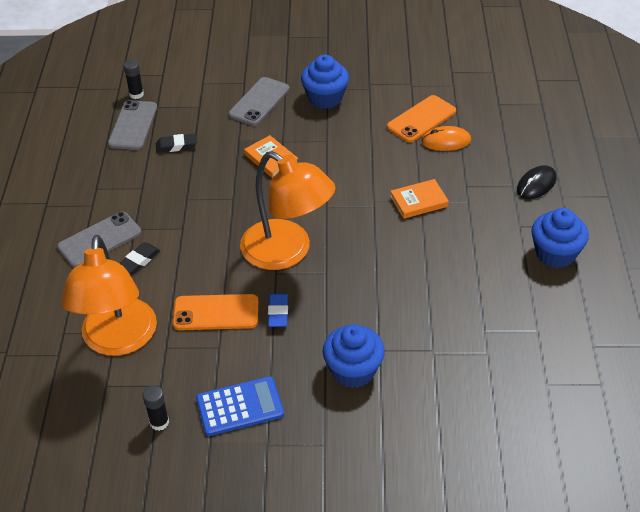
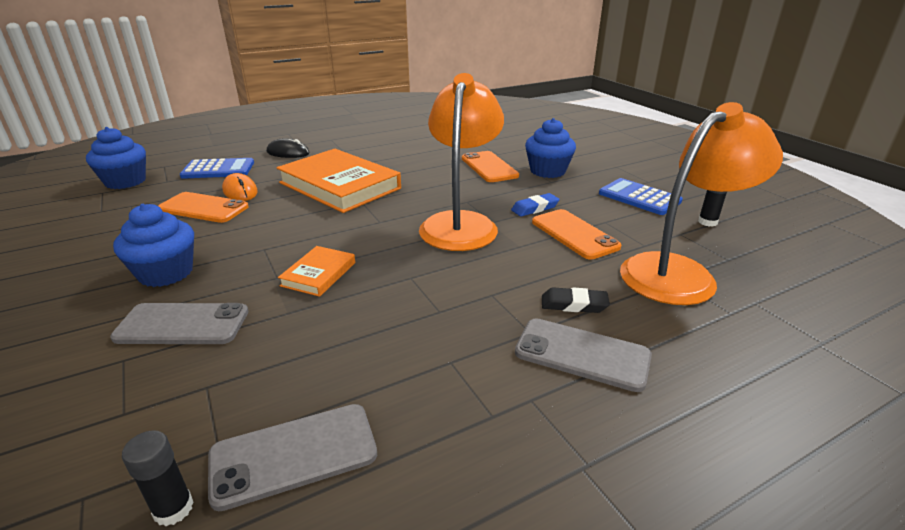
camera: 120 degrees left, 15 degrees down
black eraser [156,133,197,153] -> none
orange book [390,179,449,219] -> orange book [276,149,401,213], size x2.14
blue cupcake [531,208,589,268] -> blue cupcake moved to [86,127,146,189]
none -> blue calculator [180,158,254,179]
none -> orange phone [462,151,519,182]

